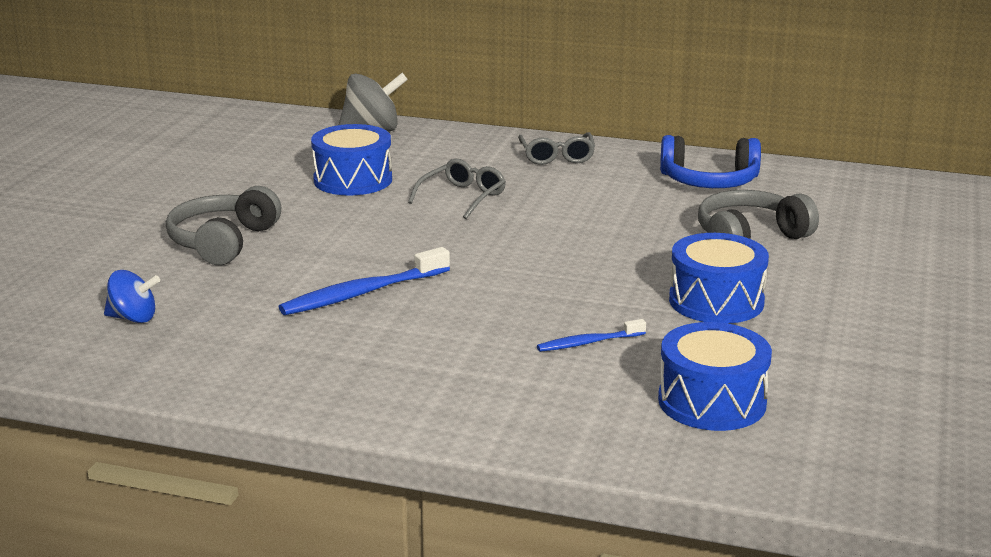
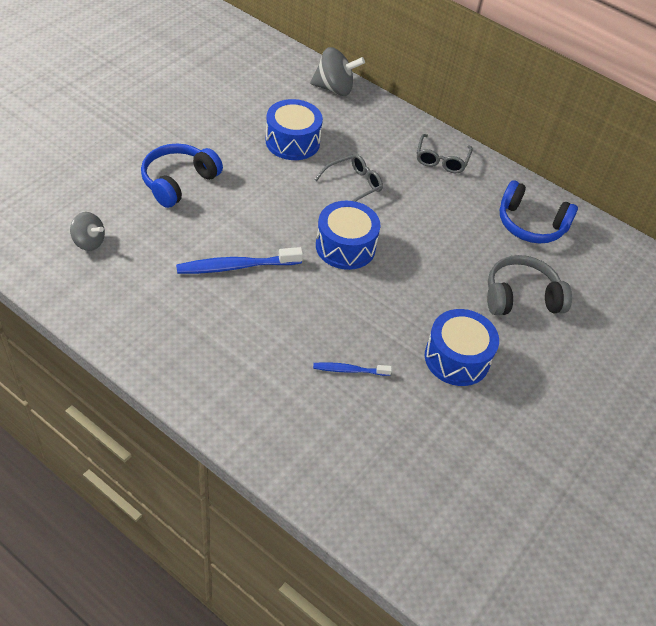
camera: 15 degrees right, 25 degrees up
blue spinning top [104,270,160,323] -> grey spinning top [70,212,105,251]
grey headphones [166,186,281,265] -> blue headphones [141,144,223,208]
blue drum [658,322,772,431] -> blue drum moved to [316,201,380,270]

